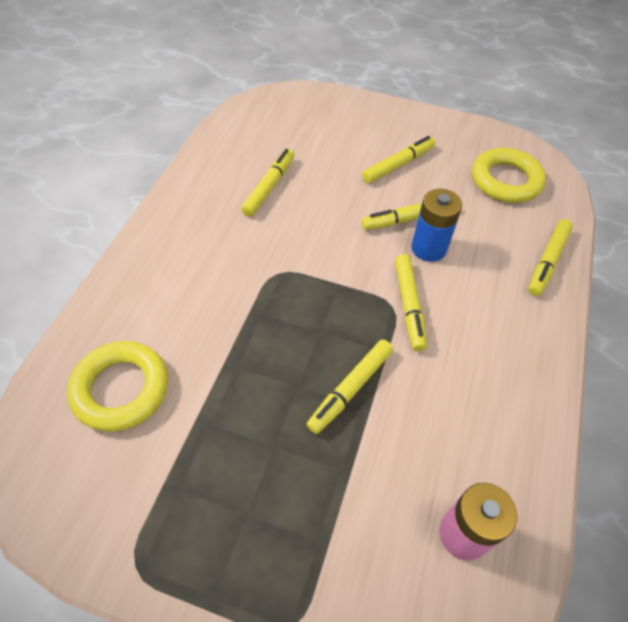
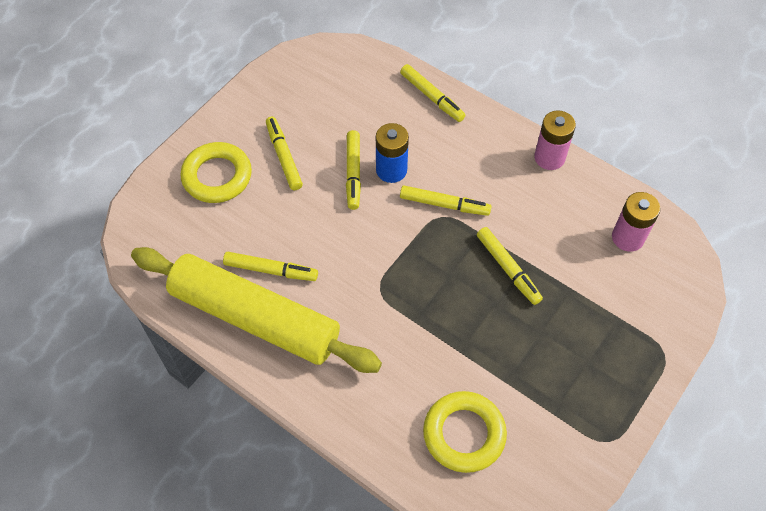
camera: 70 degrees left, 5 degrees up
yellow marker [241,149,294,217] -> yellow marker turned 150 degrees clockwise [223,252,318,281]
yellow ring [472,148,546,203] -> yellow ring moved to [180,142,252,203]
none -> yellow rolling pin [131,247,382,373]
none -> pink battery [534,110,576,170]

